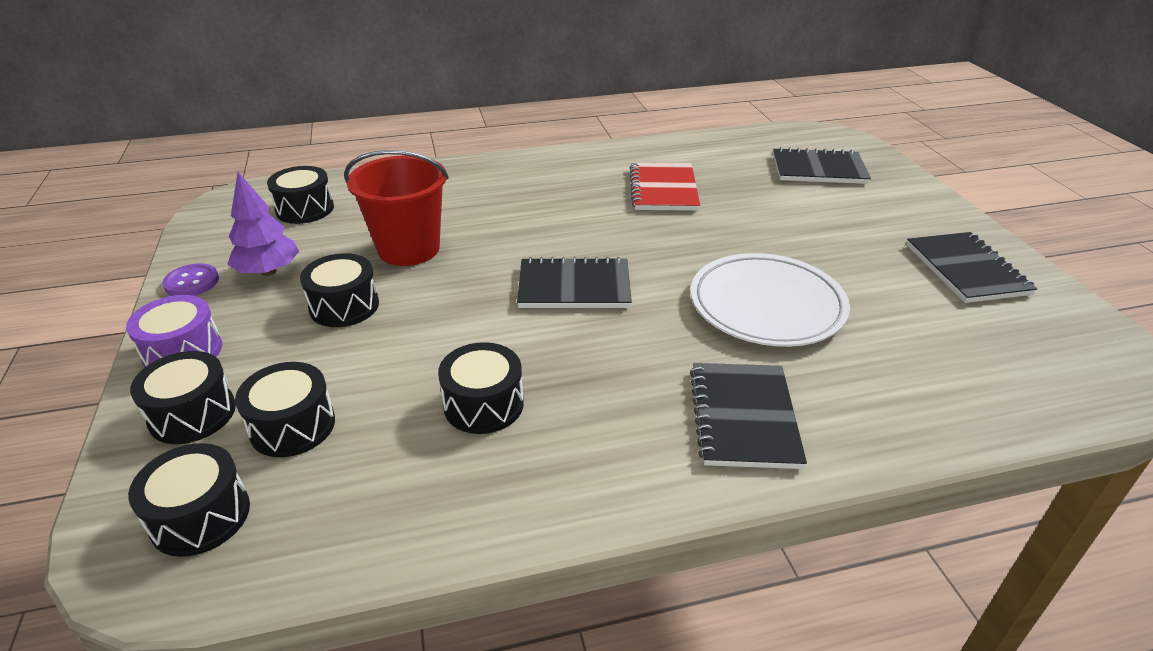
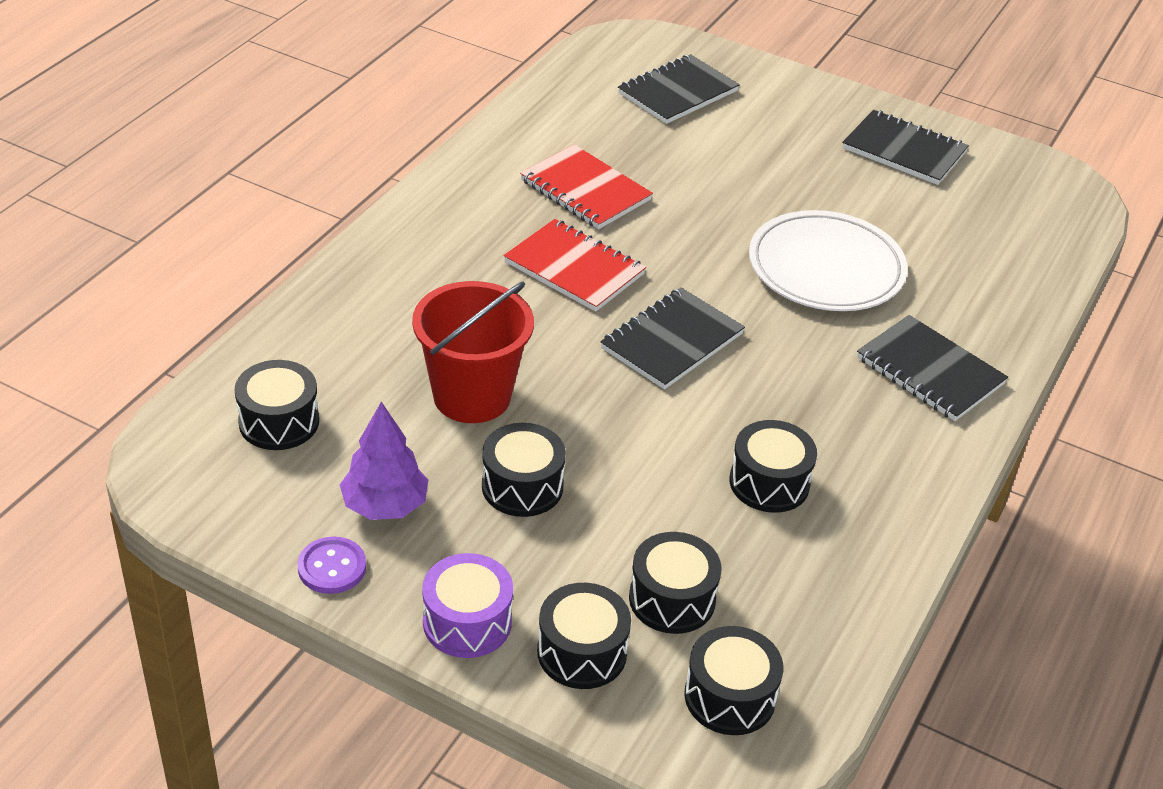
camera: 50 degrees left, 5 degrees up
none -> red notebook [504,219,646,312]

